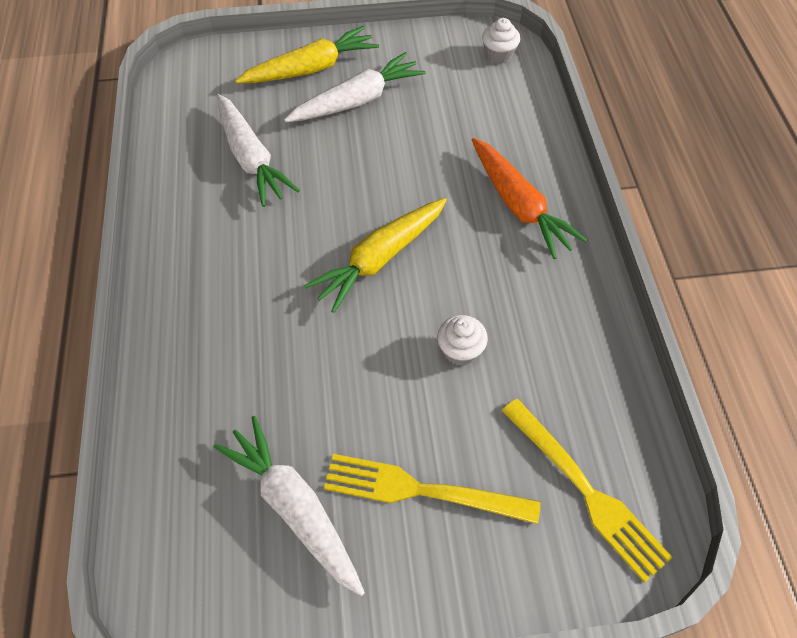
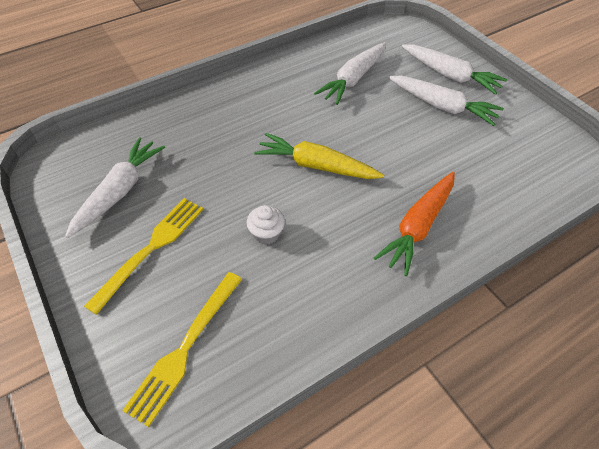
camera: 65 degrees right, 5 degrees down
yellow carrot [235,26,379,83] -> white carrot [402,45,508,95]
yellow fork [324,454,540,524] -> yellow fork turned 45 degrees clockwise [84,198,203,315]
white cupcake [482,18,520,64] -> none

